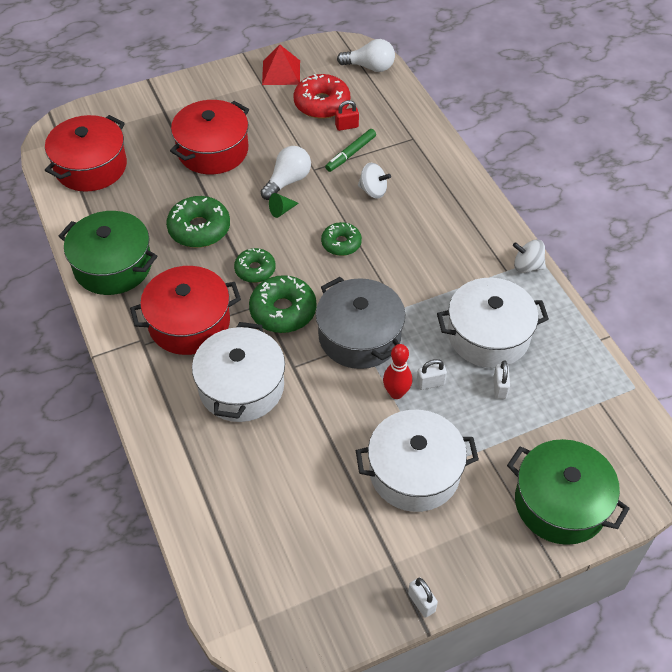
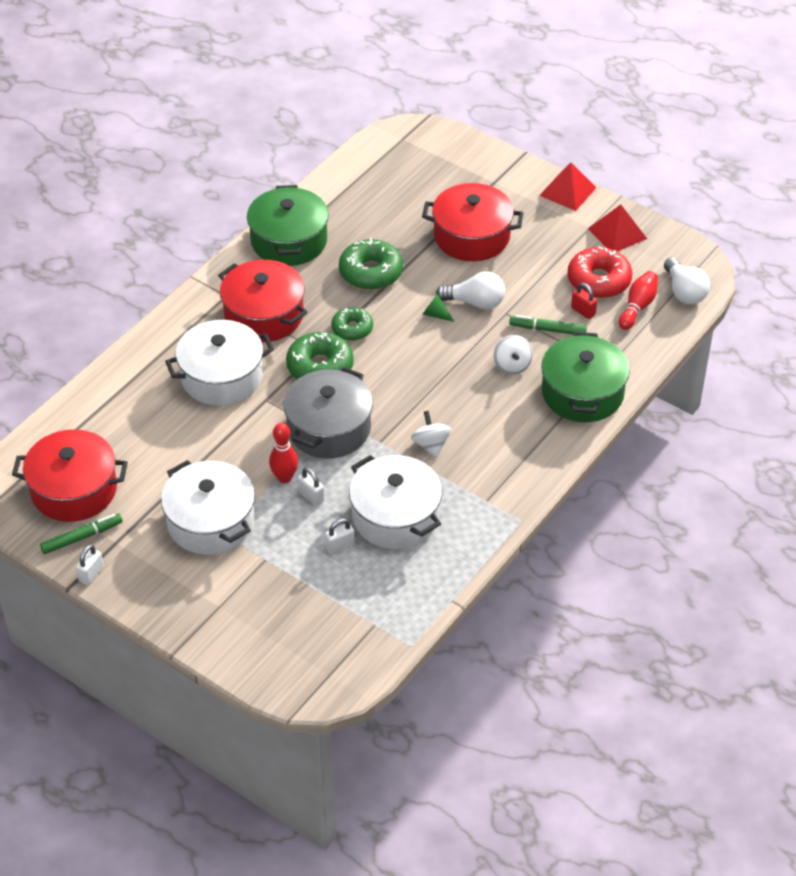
camera: 60 degrees right, 5 degrees down
red pot [45,115,127,192] -> red pot moved to [12,429,128,522]
green donut [321,222,362,256] -> none
green pot [507,439,630,545] -> green pot moved to [541,332,630,422]
white spinning top [513,240,546,273] -> white spinning top moved to [411,411,451,458]
none -> green marker [40,513,123,554]
none -> red pyramid [539,162,596,211]
none -> red bowling pin [619,271,658,330]

